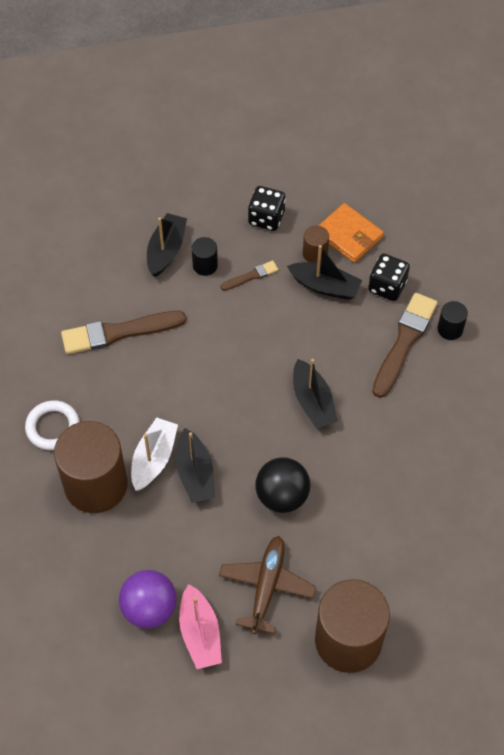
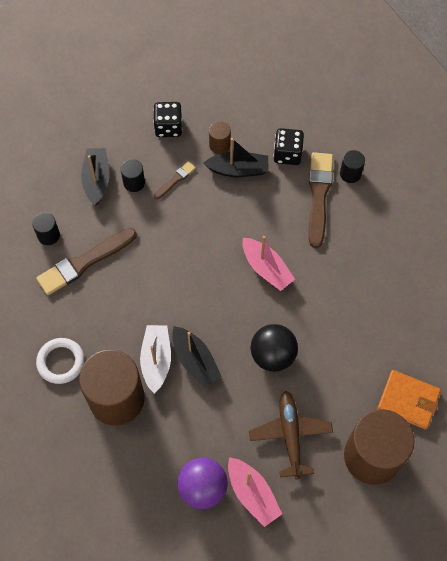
camera: 20 degrees left, 5 degrees up
black boat [293,359,338,429] -> pink boat [242,236,295,291]
orange wallet [318,203,384,263] -> orange wallet moved to [377,370,441,430]
none -> black cylinder [32,213,60,245]

